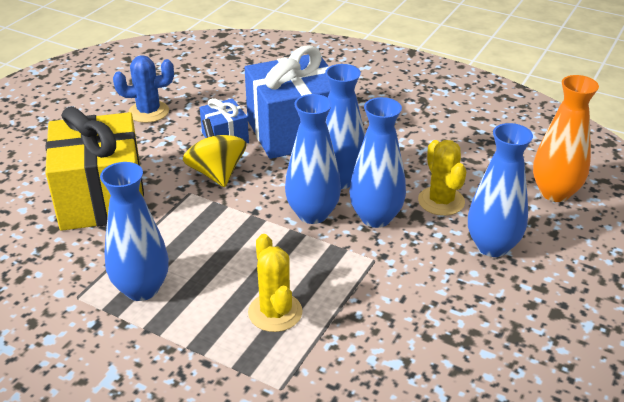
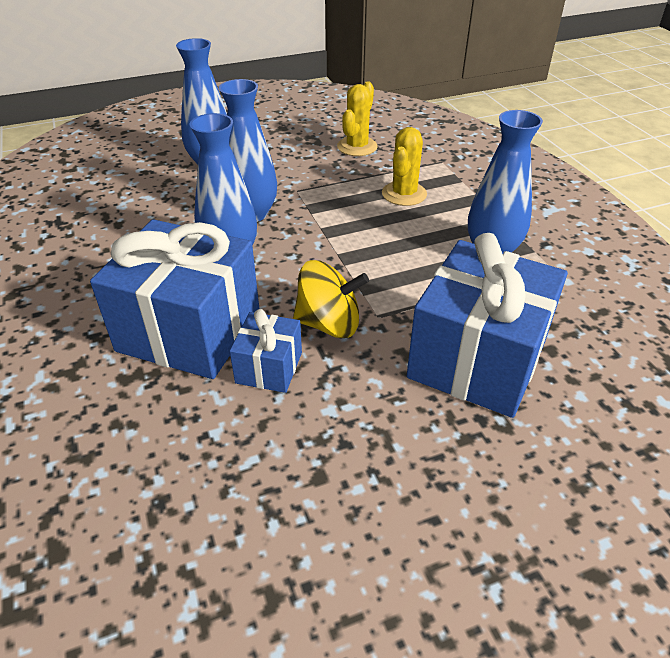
camera: 140 degrees left, 5 degrees up
yellow gift [45,106,144,231] -> blue gift [407,233,568,418]
blue cactus [113,55,174,123] -> none
yellow spinning top [183,119,247,187] -> yellow spinning top turned 105 degrees counterclockwise [293,260,369,338]
blue vase [285,94,341,224] -> none
yellow cactus [418,140,466,216] -> yellow cactus moved to [337,81,378,156]
orange vase [533,75,599,202] -> none

